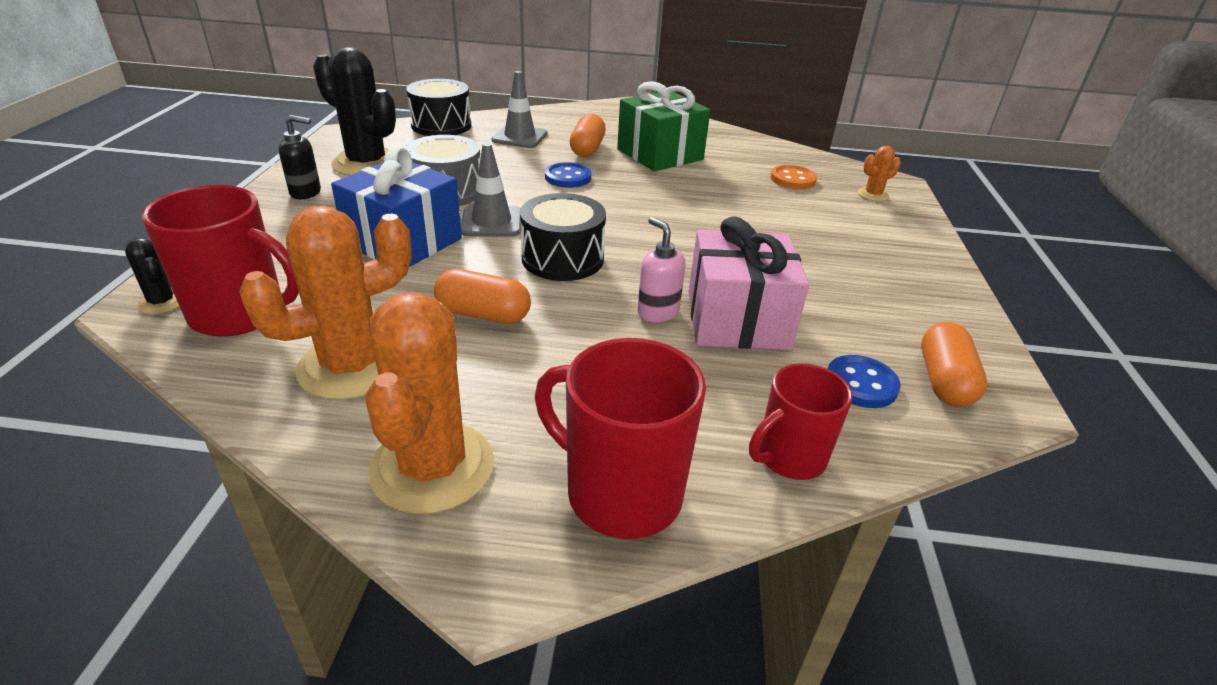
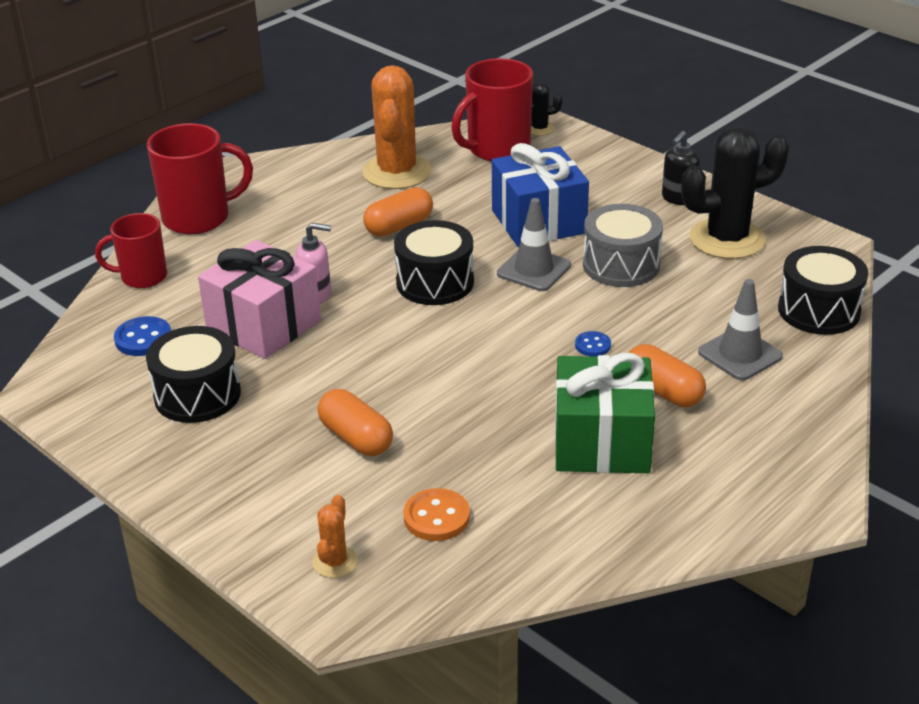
camera: 130 degrees right, 0 degrees up
orange cactus [366,293,494,514] -> none
blue button [545,162,591,188] -> blue button [575,331,611,357], size x0.63
red mug [749,363,853,480] -> red mug turned 105 degrees counterclockwise [95,213,167,288]
orange capsule [921,322,987,407] -> orange capsule moved to [317,389,393,456]
none -> black drum [146,326,241,423]

